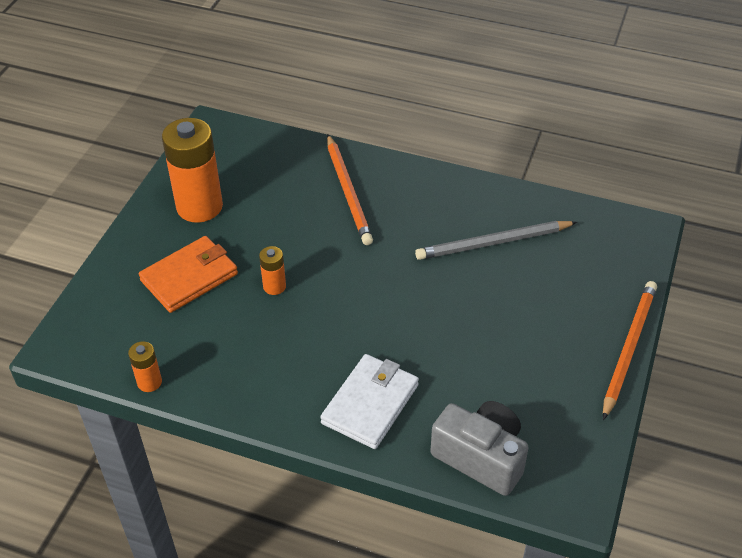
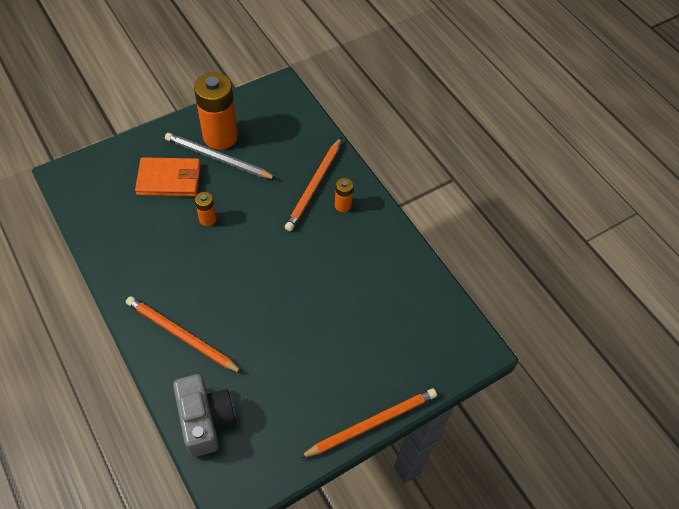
camera: 35 degrees right, 10 degrees up
orange battery [128,341,162,392] -> orange battery moved to [335,178,353,212]
white wallet [320,354,419,449] -> orange pencil [126,296,243,373]
grey pencil [415,221,577,260] -> grey pencil moved to [165,133,277,179]

